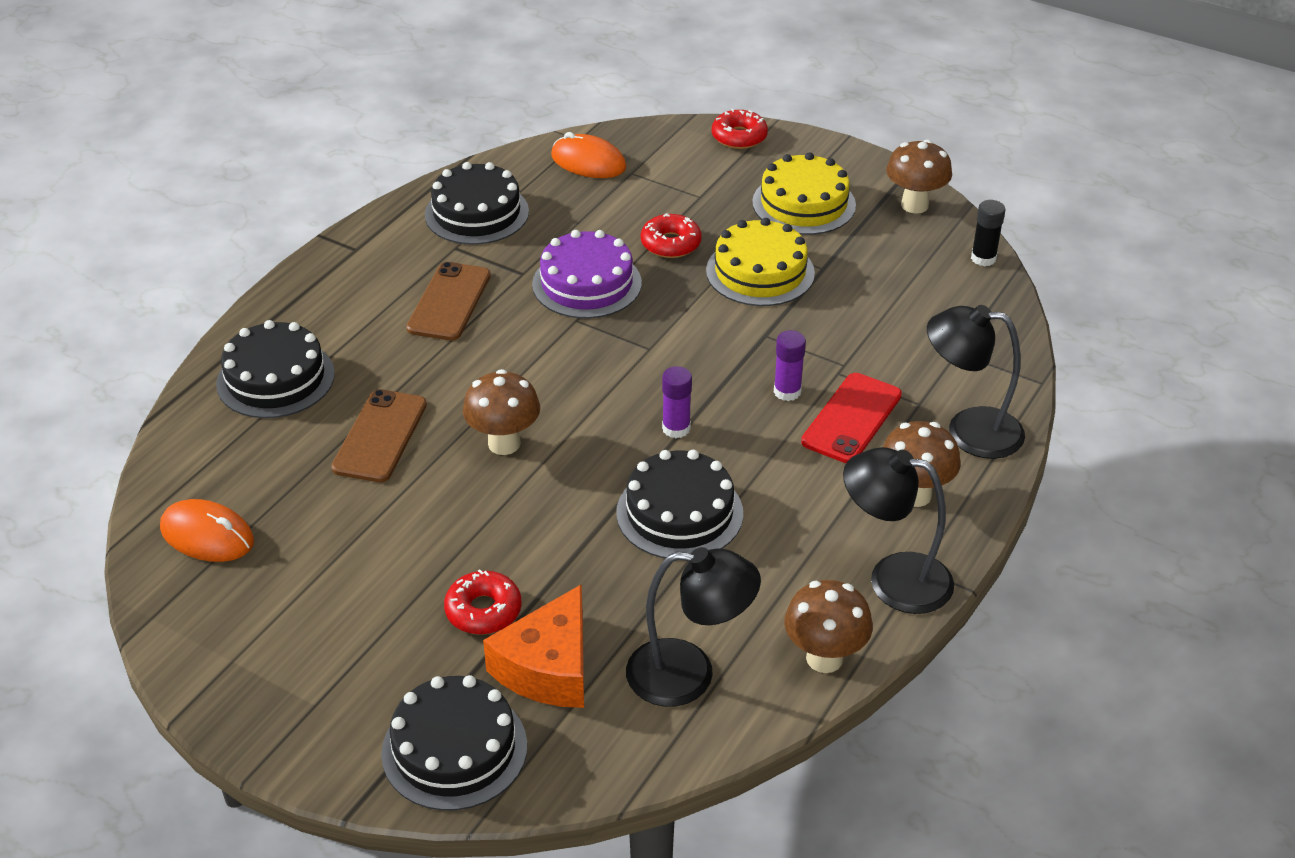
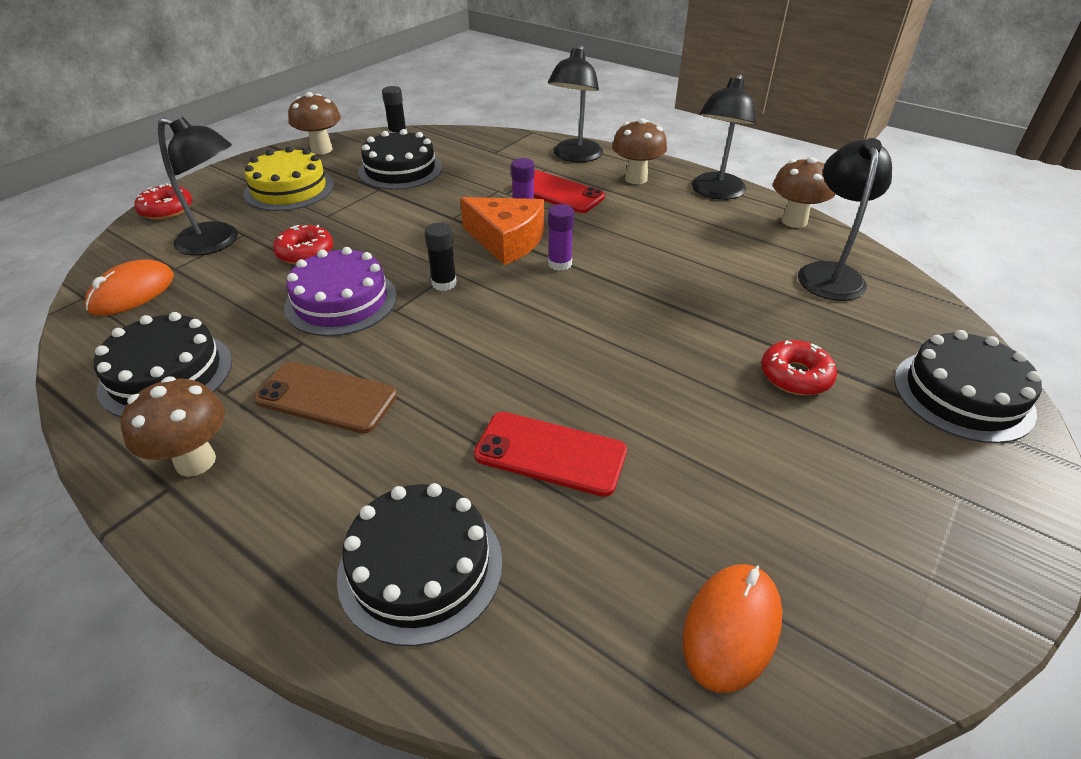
camera: 85 degrees left, 0 degrees up
brown phone [331,389,427,482] -> red phone [474,412,627,497]
brown mushroom [463,369,540,455] -> brown mushroom moved to [120,376,225,477]
orange cheese [483,584,584,708] -> orange cheese moved to [460,197,544,265]
black cake [616,450,743,558] -> black cake moved to [358,129,442,190]
yellow cake [706,218,815,306] -> none
none -> black lamp [158,117,238,256]
none -> black glue stick [424,222,457,291]

